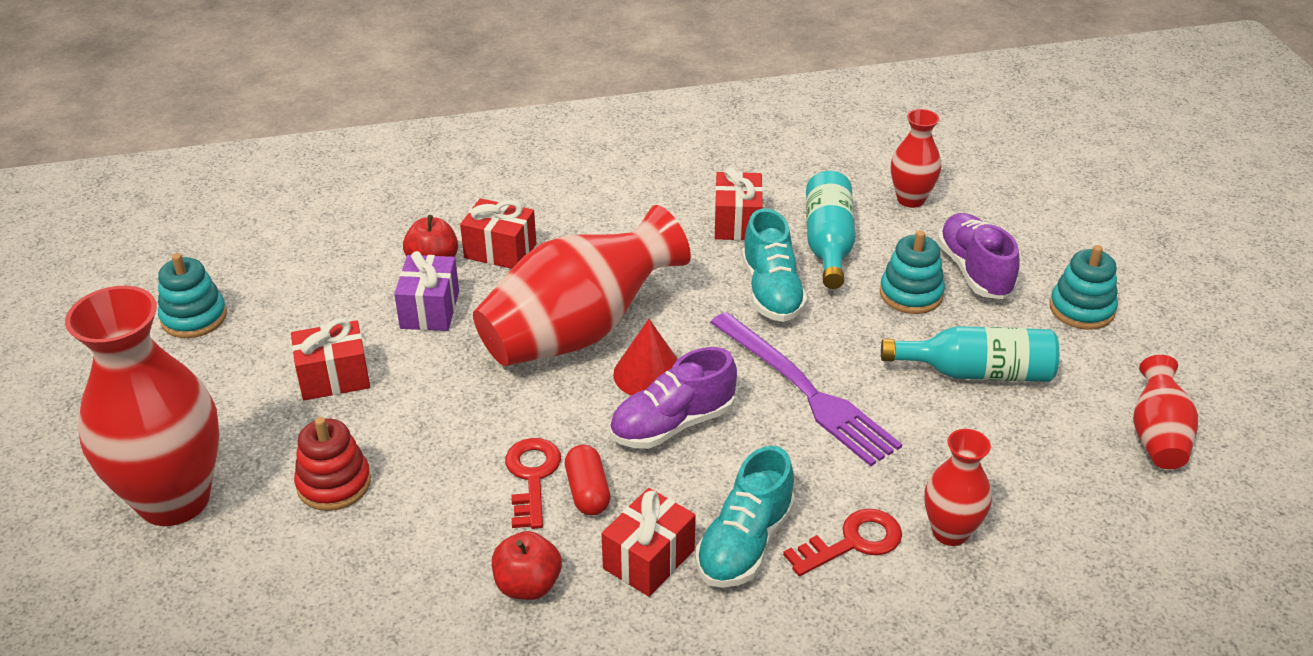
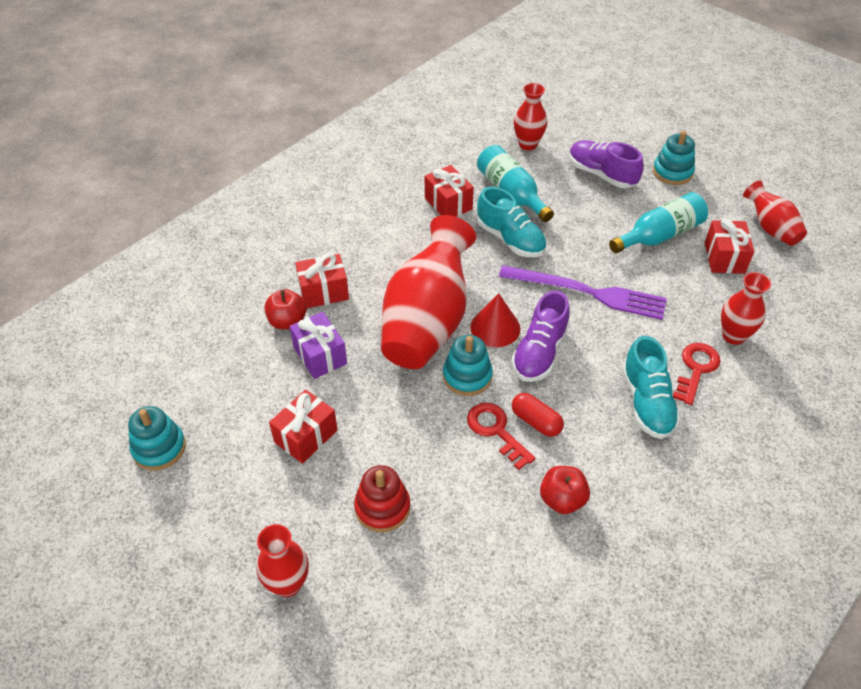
camera: 35 degrees left, 10 degrees up
red vase [65,286,219,526] -> red vase [256,524,309,597], size x0.50
red gift [601,488,696,597] -> red gift moved to [705,219,754,274]
turquoise stacking toy [880,230,945,314] -> turquoise stacking toy moved to [443,335,493,396]

